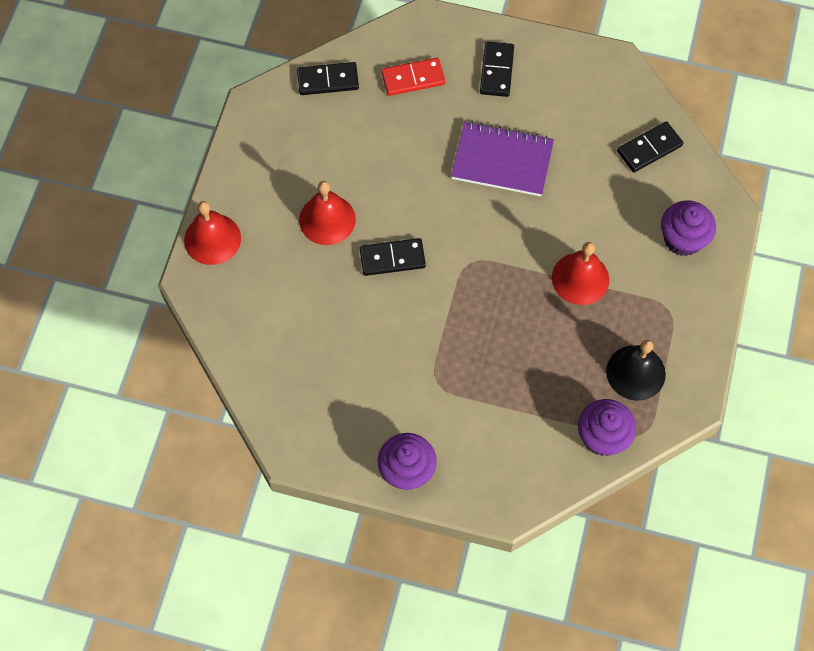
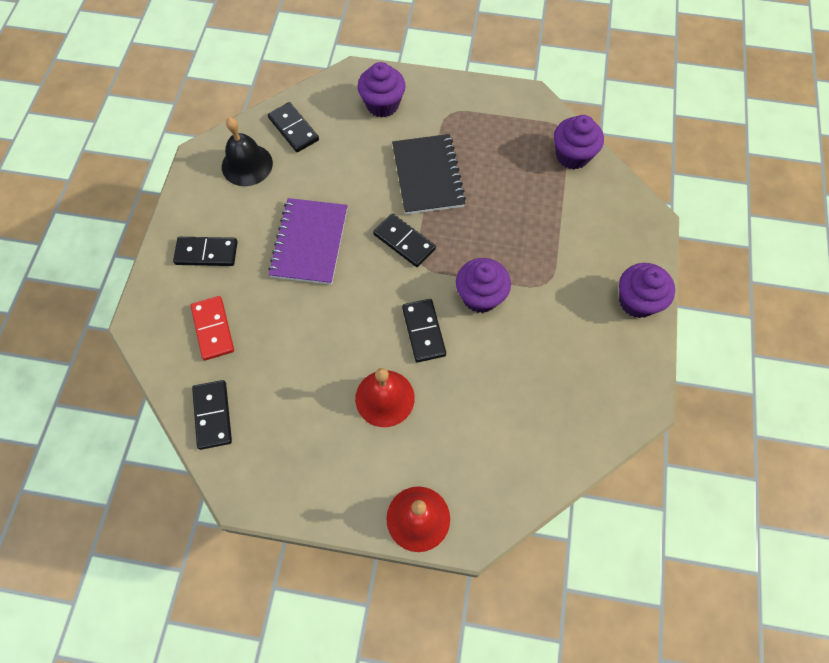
camera: 95 degrees left, 0 degrees up
red bell [552,242,609,305] -> black notebook [392,134,466,215]
black bell [606,339,666,401] -> black bell moved to [222,117,273,186]
none -> black domino [373,213,436,267]
none -> purple cupcake [456,258,511,313]

